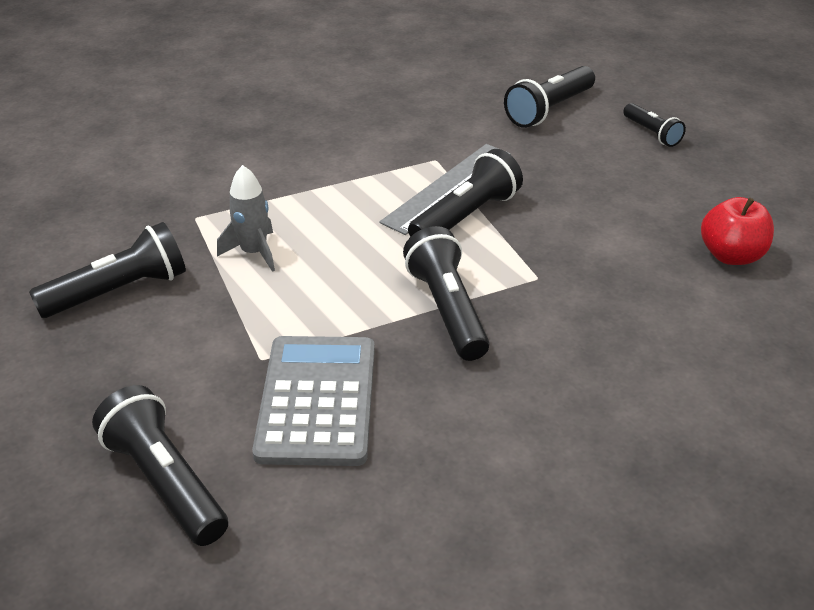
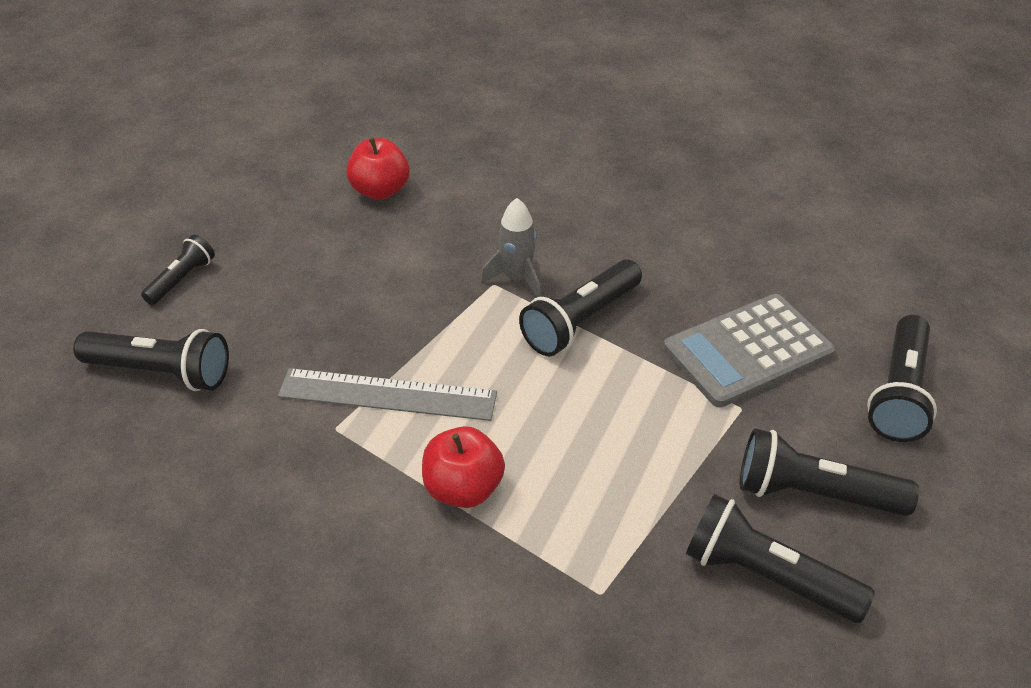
camera: 120 degrees left, 5 degrees up
grey rocket [217,165,275,272] -> grey rocket moved to [481,198,541,297]
black flashlight [408,149,523,237] -> black flashlight moved to [740,428,919,516]
none -> red apple [422,426,505,508]

